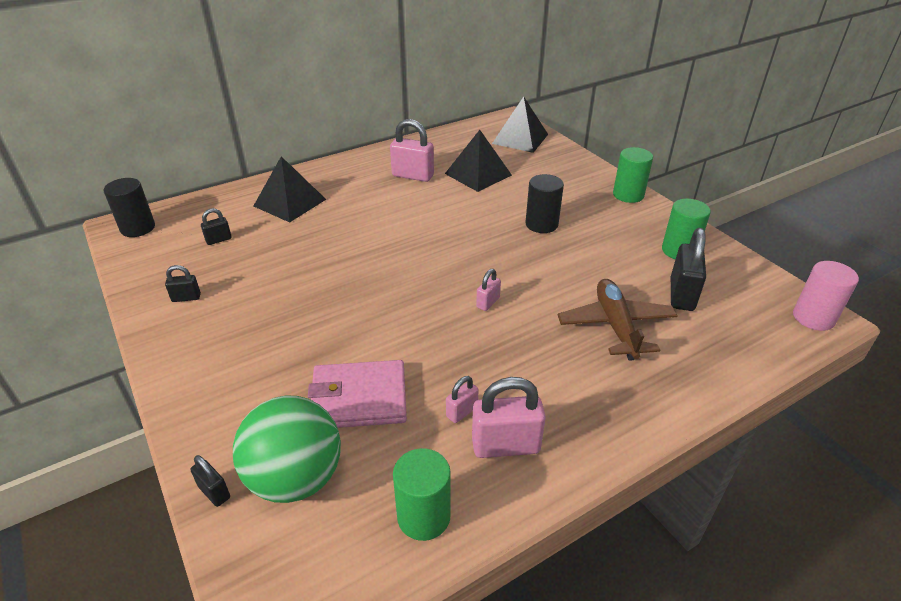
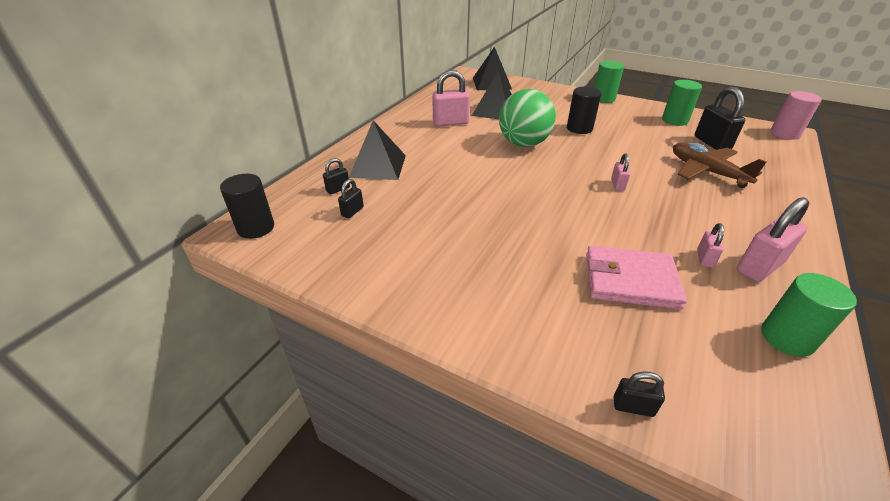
camera: 30 degrees left, 0 degrees up
black padlock [165,265,201,302] -> black padlock moved to [323,158,350,194]
green ball [233,396,341,503] -> green ball moved to [499,89,556,147]
pink wallet [308,360,407,428] -> pink wallet turned 45 degrees clockwise [586,246,687,309]

